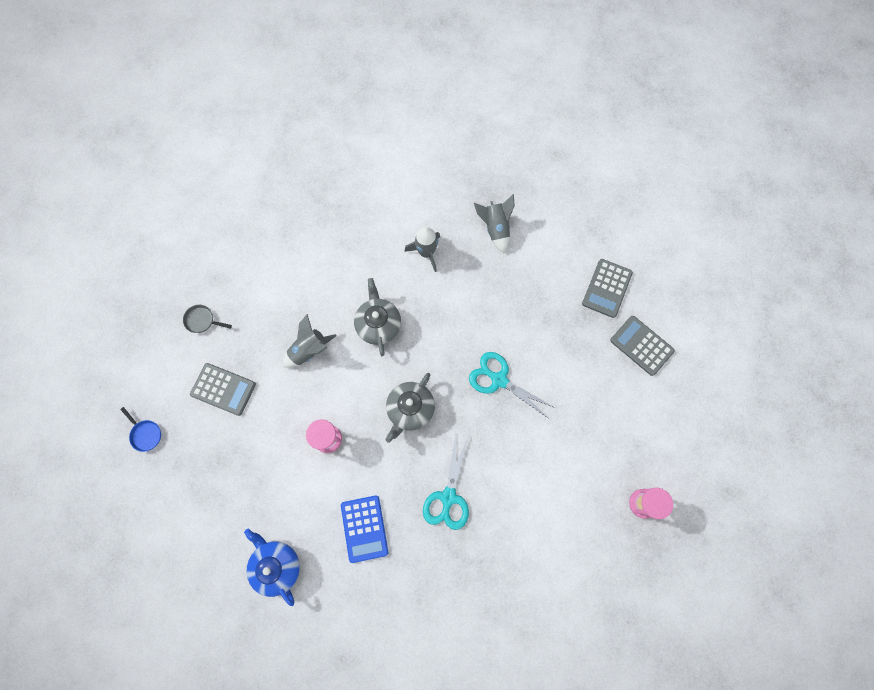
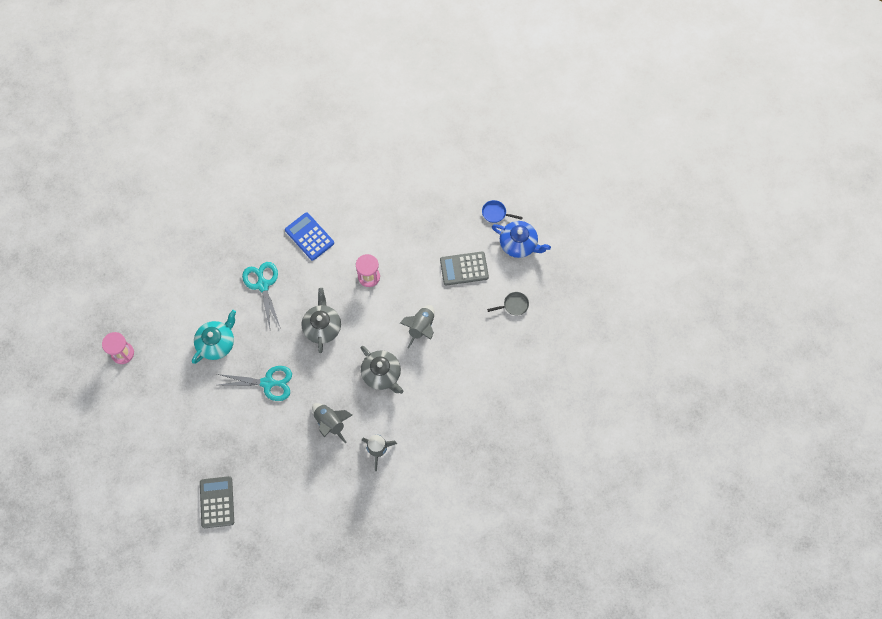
camera: 150 degrees right, 5 degrees down
blue teapot [244,528,300,606] -> blue teapot moved to [492,221,551,258]
grey rocket [474,194,515,253] -> grey rocket moved to [312,403,352,444]
grey calculator [610,316,675,376] -> none
none -> turquoise teapot [192,310,236,364]

